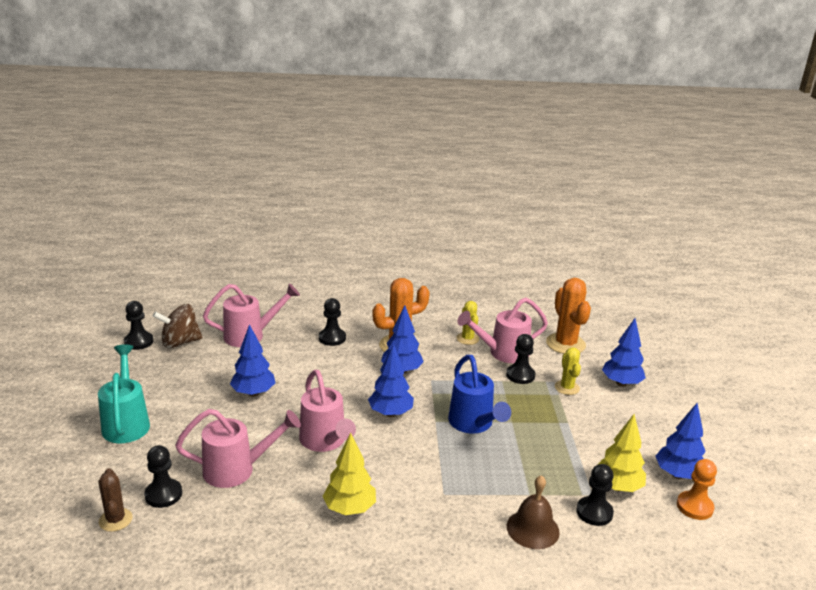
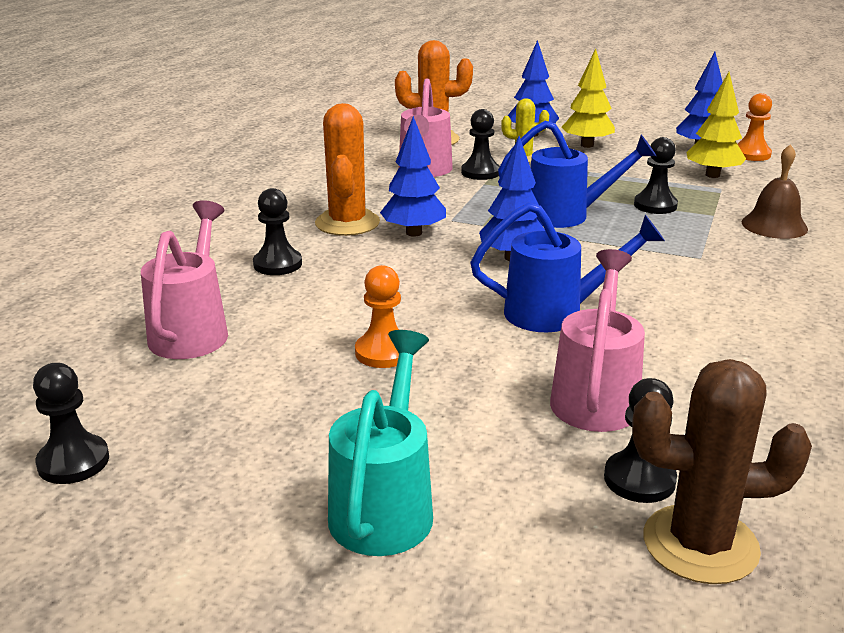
camera: 65 degrees left, 0 degrees up
turquoise watering can [98,344,150,443] -> turquoise watering can turned 90 degrees clockwise [328,330,433,556]
brown cactus [99,468,133,532] -> brown cactus [632,359,812,584], size x1.72
brown spinning top [153,304,202,348] -> none
blue tree [230,324,275,397] -> orange pawn [355,265,401,368]
pink watering can [299,370,356,452] -> blue watering can [470,202,665,332]
yellow tree [323,433,376,515] -> yellow tree moved to [562,49,615,148]
yellow cactus [456,301,479,345] -> none
black pawn [576,464,614,526] -> black pawn moved to [634,137,678,214]

